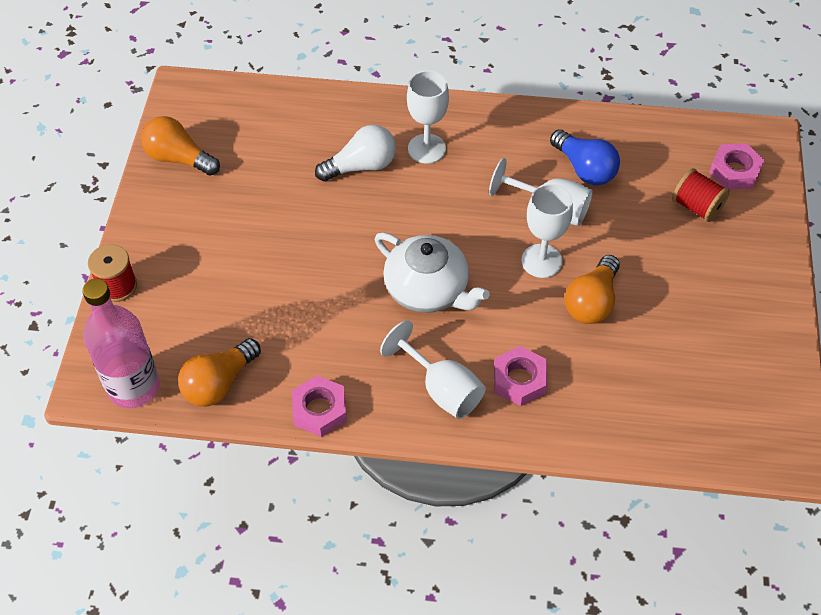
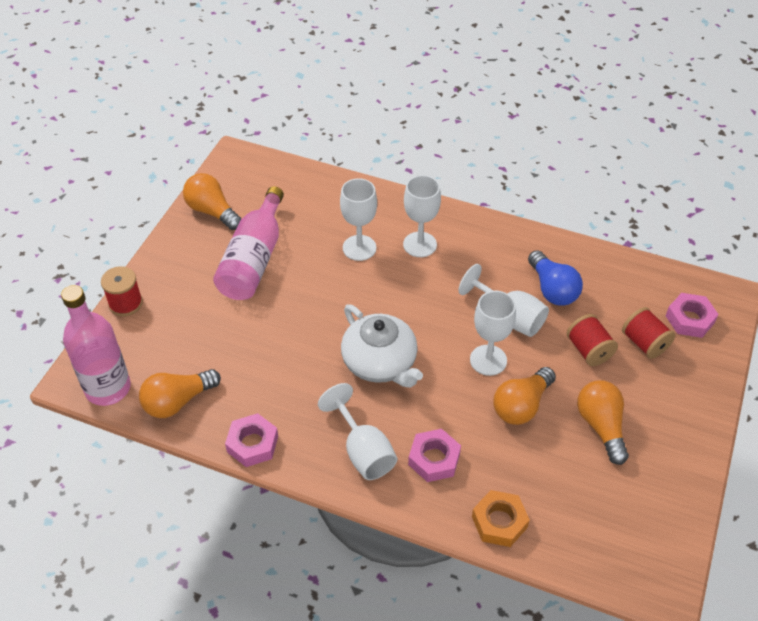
camera: 15 degrees right, 5 degrees down
white light bulb [315,125,396,182] -> white goblet [340,178,377,261]
none -> pink bottle [213,186,284,300]
none -> orange nut [472,490,530,547]
none -> red spool [567,314,618,366]
none -> orange light bulb [577,380,629,465]

